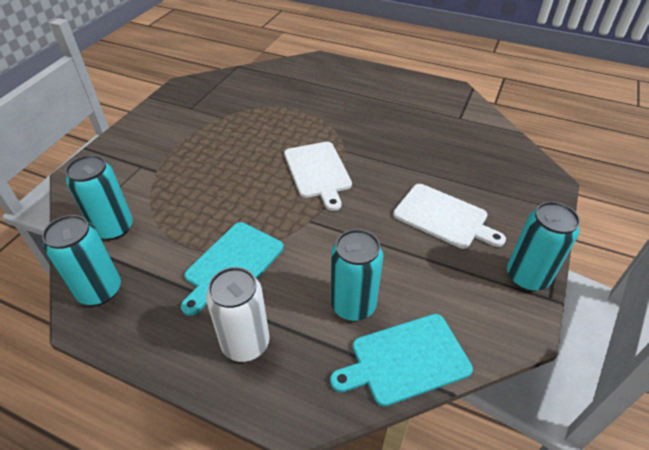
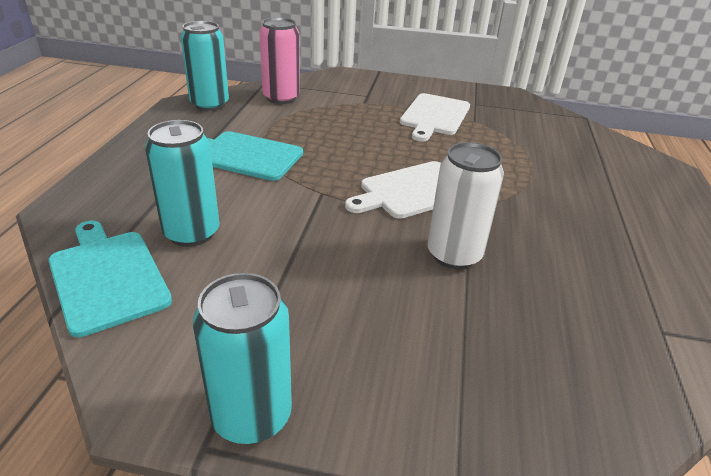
camera: 75 degrees right, 10 degrees down
turquoise can [65,155,133,240] -> pink can [259,17,300,104]
white can [206,267,270,362] -> white can moved to [427,142,504,269]
white cutting board [393,184,506,249] -> white cutting board moved to [400,93,470,142]

